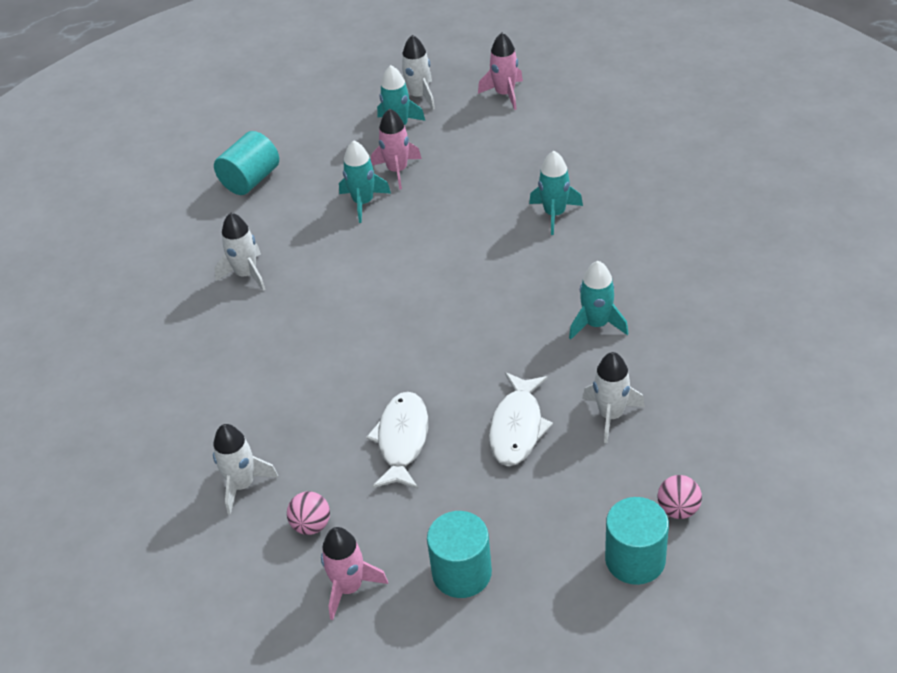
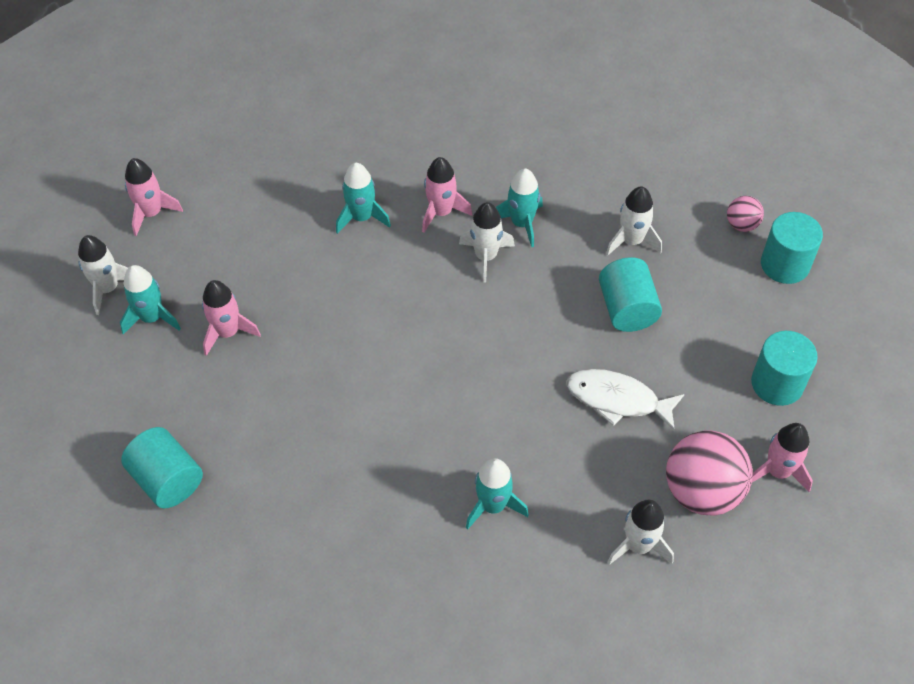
camera: 80 degrees left, 10 degrees up
white rocket [214,212,265,291] -> white rocket moved to [459,202,515,283]
pink ball [287,491,330,535] -> pink ball [666,430,753,516], size x2.00
turquoise rocket [339,140,391,223] -> turquoise rocket moved to [466,458,529,530]
white fish [489,372,553,466] -> turquoise cylinder [599,257,662,332]
none -> pink rocket [422,157,472,233]

